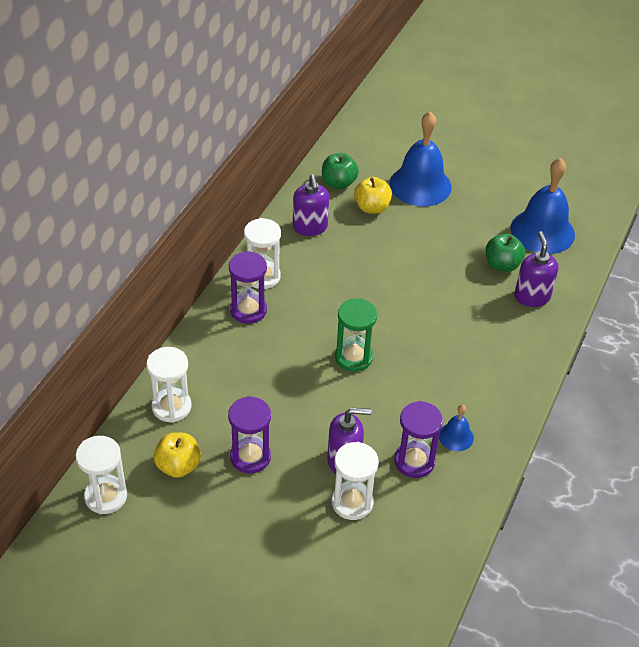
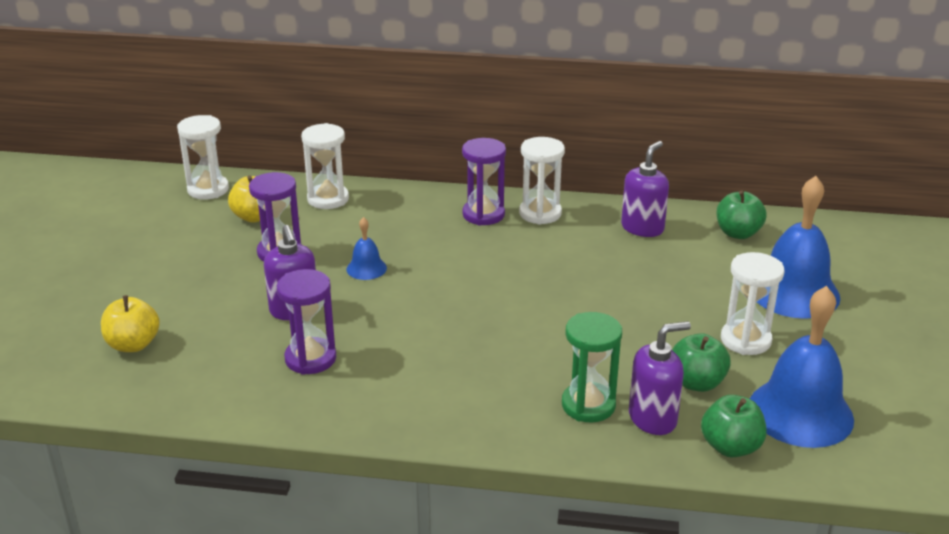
camera: 75 degrees right, 15 degrees down
purple soap dispenser [293,174,329,236] -> purple soap dispenser turned 150 degrees clockwise [621,141,669,237]
white hourglass [332,442,379,520] -> white hourglass moved to [721,252,784,355]
green hourglass [335,298,377,372] -> green hourglass moved to [562,312,622,422]
yellow apple [354,177,392,214] -> yellow apple moved to [101,295,160,352]
blue bell [439,405,474,451] -> blue bell moved to [346,217,387,280]
none -> green apple [701,395,766,458]

